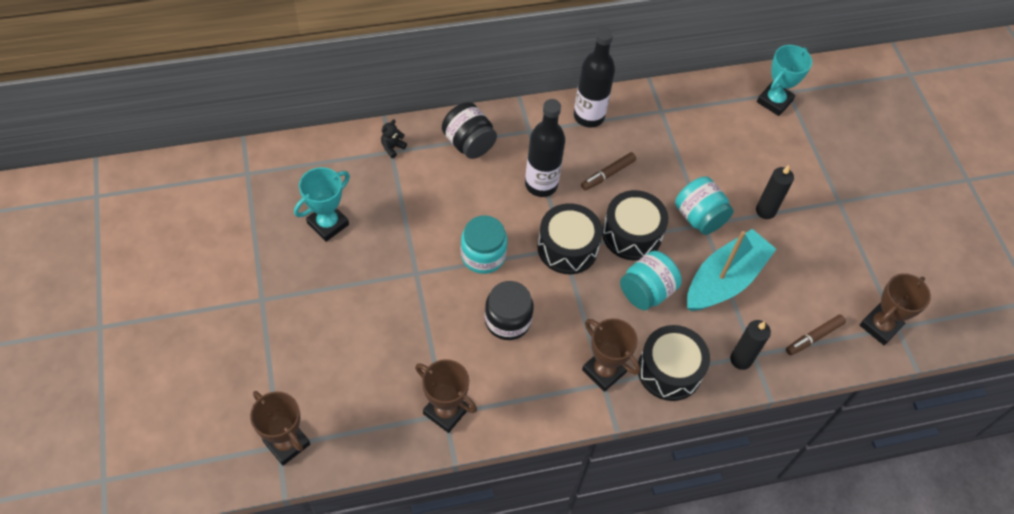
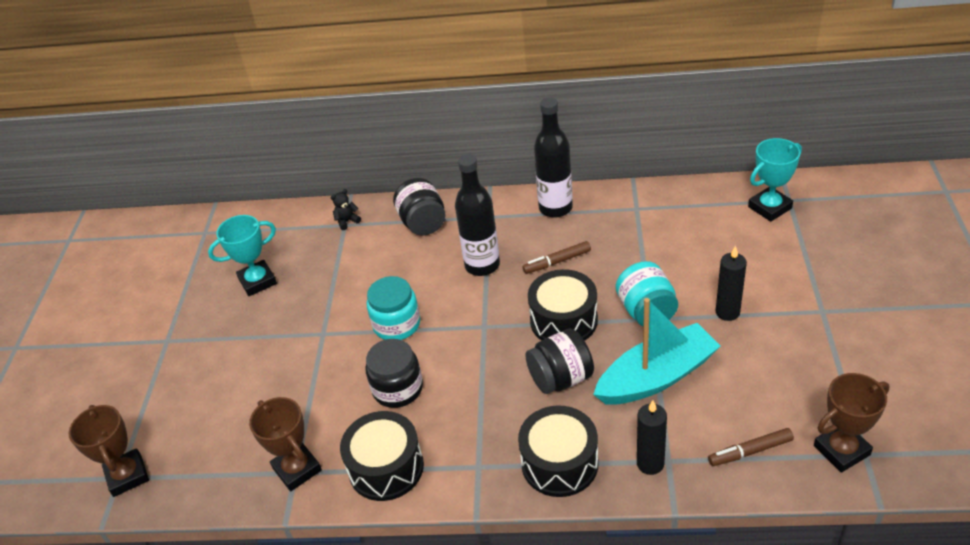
camera: 25 degrees right, 15 degrees down
black drum [538,203,603,274] -> black drum moved to [340,411,424,501]
brown trophy [582,318,640,392] -> none
turquoise jar [620,251,682,310] -> black jar [525,329,594,394]

